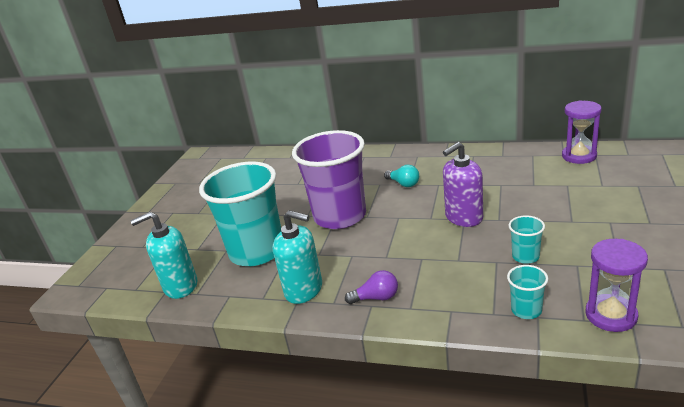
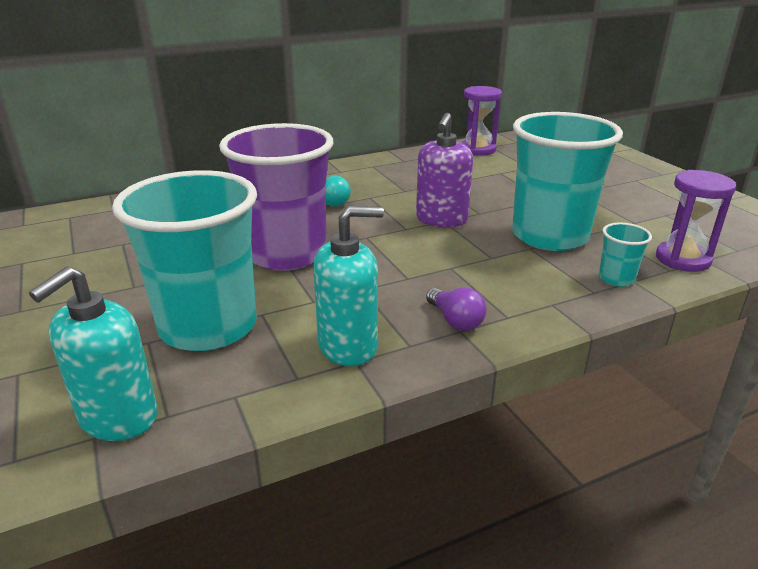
camera: 45 degrees left, 0 degrees up
purple light bulb [345,270,398,304] -> purple light bulb turned 105 degrees clockwise [426,287,487,331]
turquoise cup [509,215,545,264] -> turquoise cup [512,112,623,251], size x2.43

